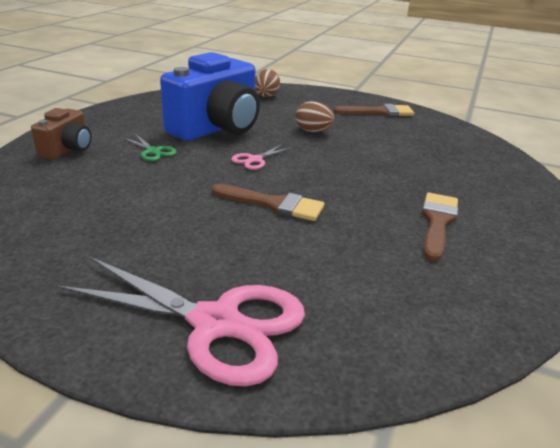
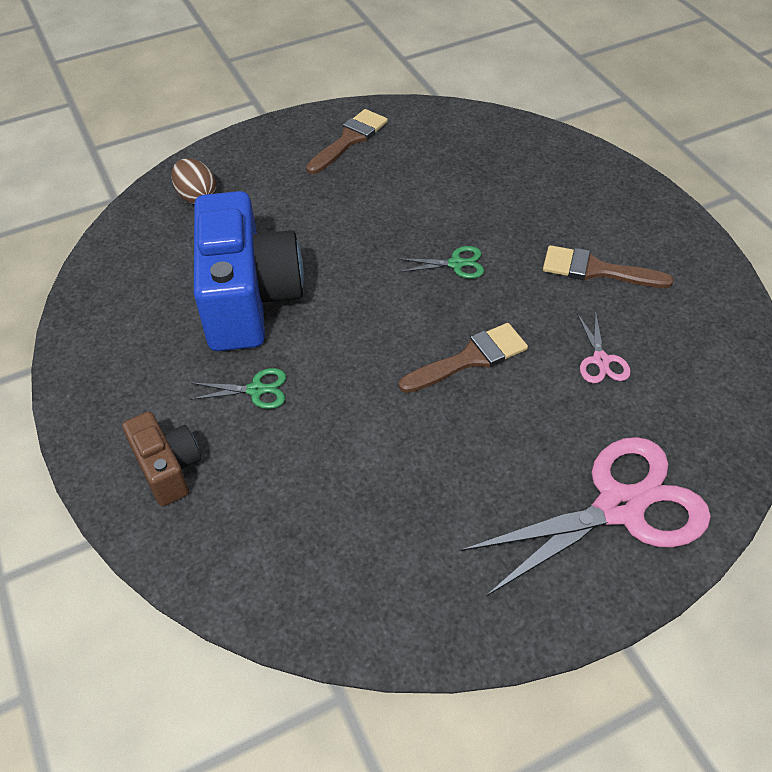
camera: 45 degrees left, 20 degrees up
pink scissors [231,144,292,170] -> pink scissors moved to [577,311,631,383]
brown egg [296,101,335,132] -> none
brown brush [422,193,458,261] -> brown brush turned 45 degrees counterclockwise [543,245,674,288]
none -> green scissors [397,246,484,279]

